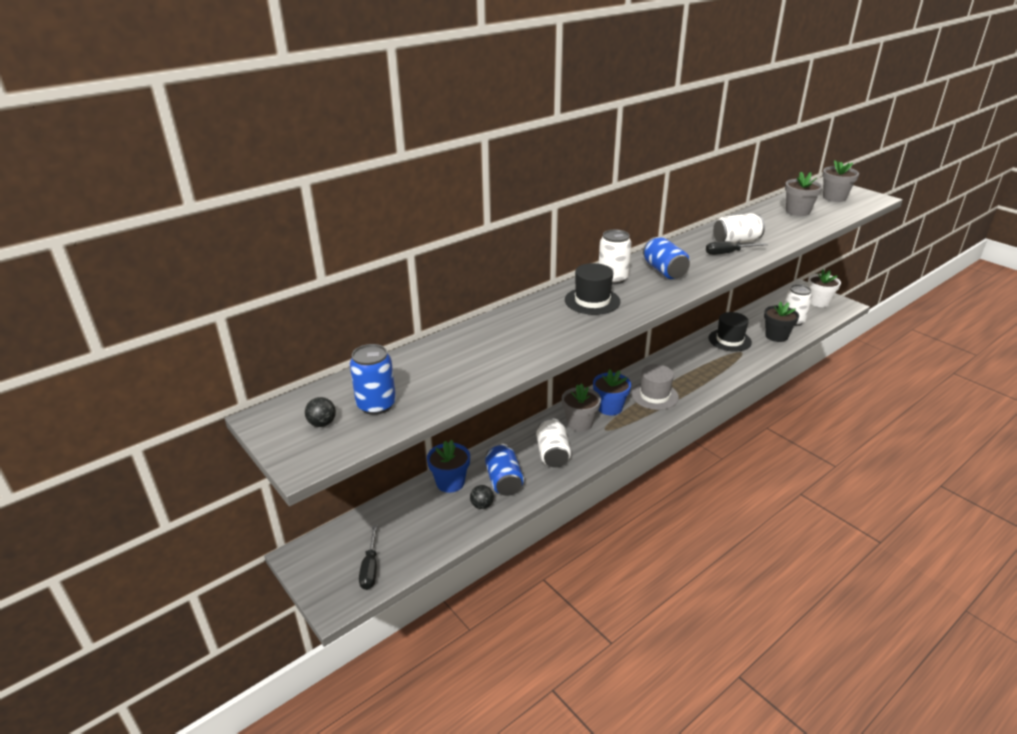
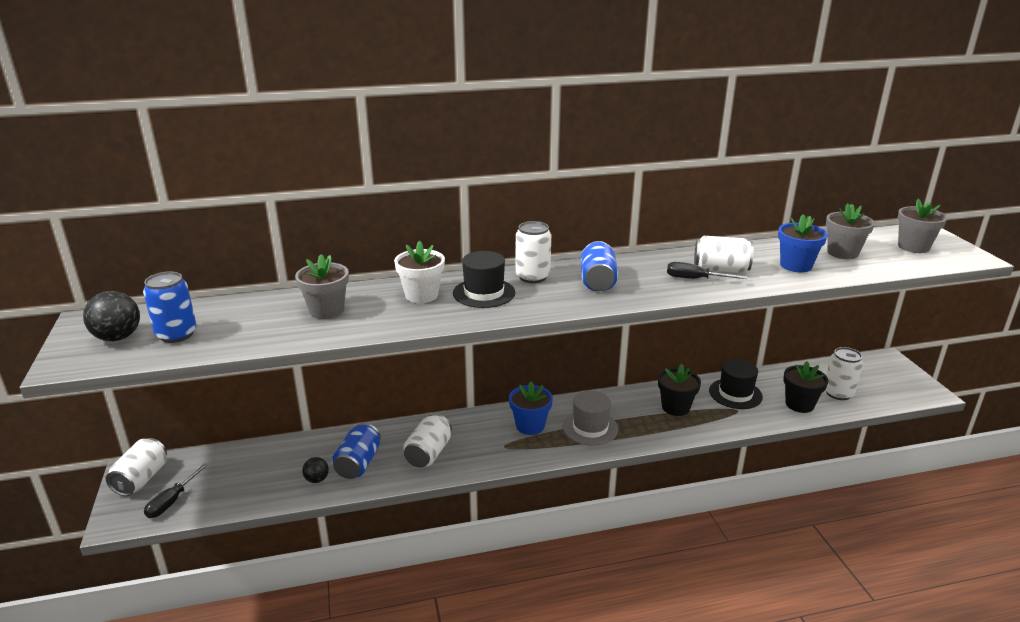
camera: 25 degrees right, 5 degrees down
black ball [305,397,336,427] -> black ball [83,291,140,341], size x1.71
blue flower pot [427,440,470,493] -> blue flower pot moved to [778,214,828,272]
grey flower pot [562,383,601,432] -> grey flower pot moved to [295,254,349,319]
white flower pot [808,269,841,307] -> white flower pot moved to [394,241,445,303]
none -> white can [106,438,167,496]
none -> black flower pot [658,364,701,416]

